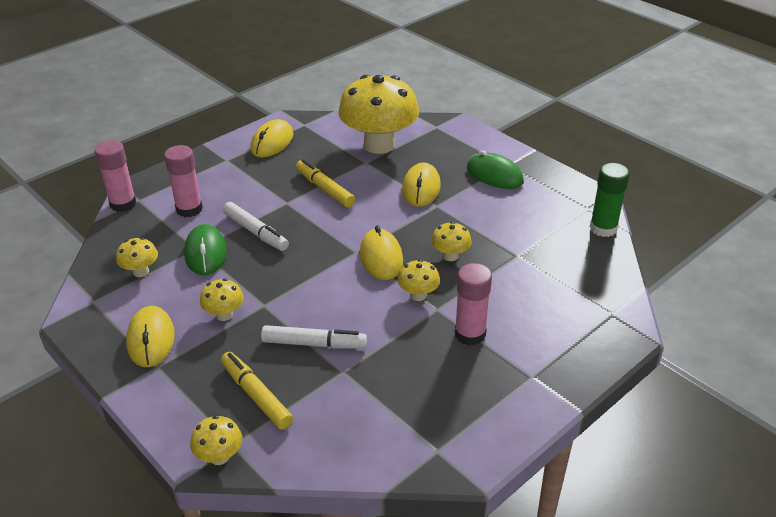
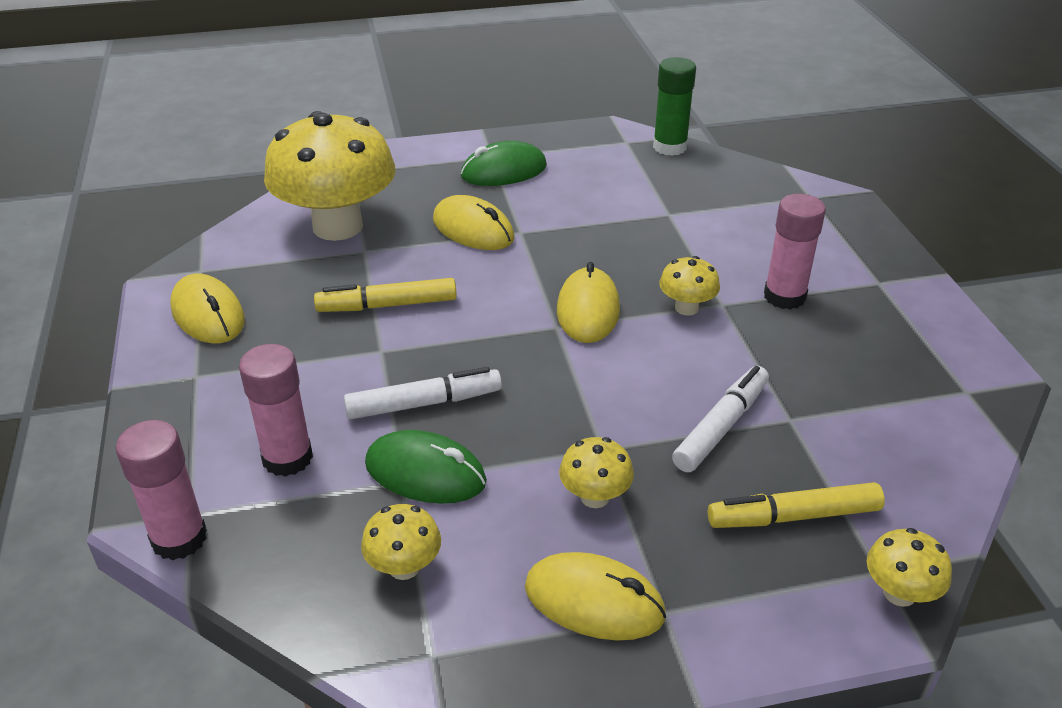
camera: 60 degrees left, 0 degrees up
yellow mouse [360,226,403,280] -> yellow mouse turned 75 degrees clockwise [557,262,620,343]
yellow mushroom [431,222,472,261] -> none

